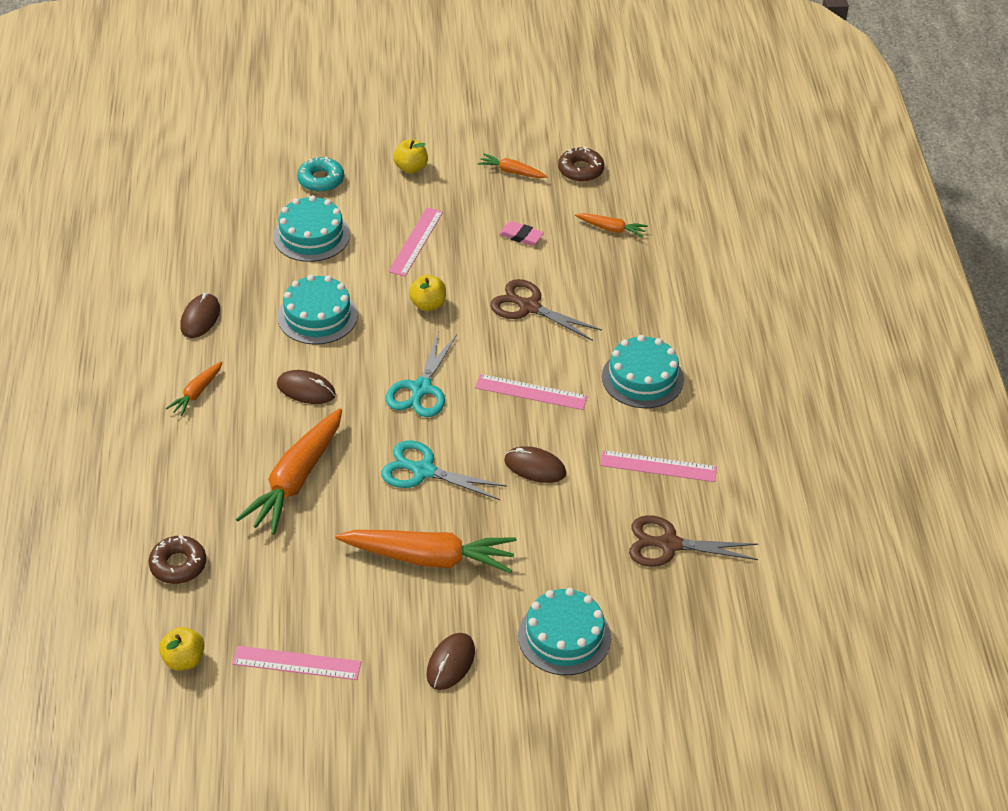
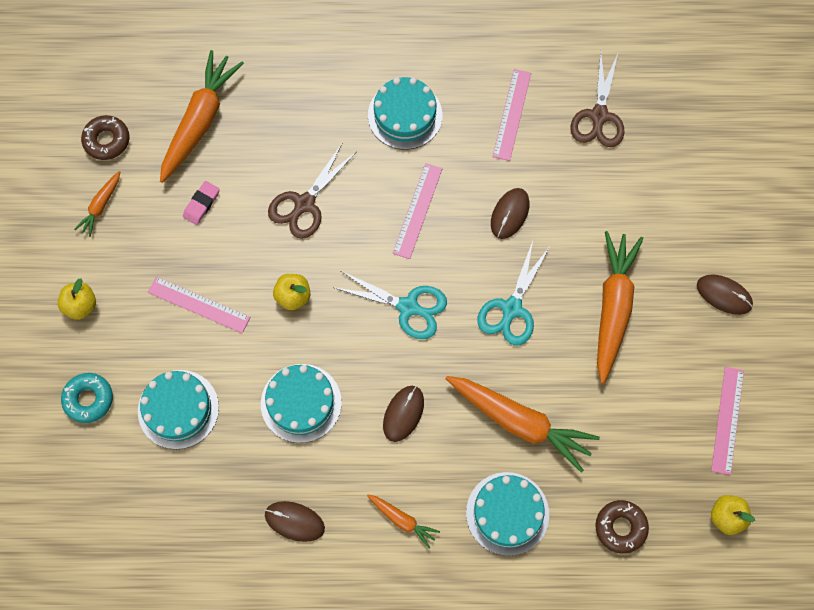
camera: 85 degrees left, 25 degrees up
turquoise cake [518,588,611,675] -> turquoise cake moved to [466,472,549,556]
orange carrot [575,213,648,237] -> orange carrot [160,50,244,183], size x2.05

